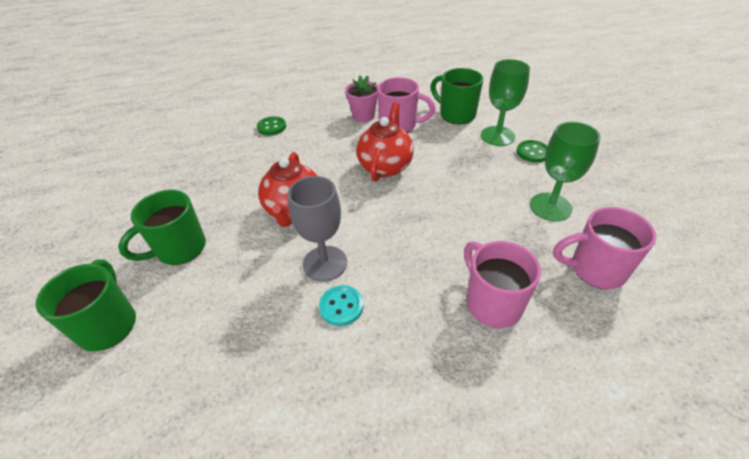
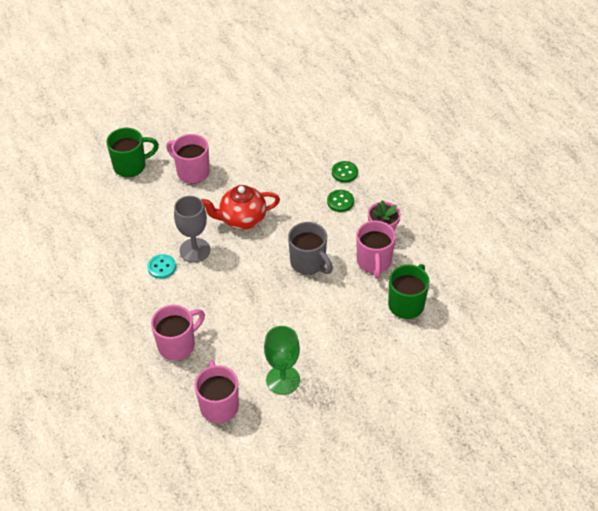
camera: 75 degrees right, 5 degrees up
green mug [118,190,206,265] -> pink mug [166,134,210,184]
red teapot [356,102,414,182] -> grey mug [288,222,333,275]
green goblet [481,59,530,146] -> none
green button [517,140,547,162] -> green button moved to [327,190,354,212]

